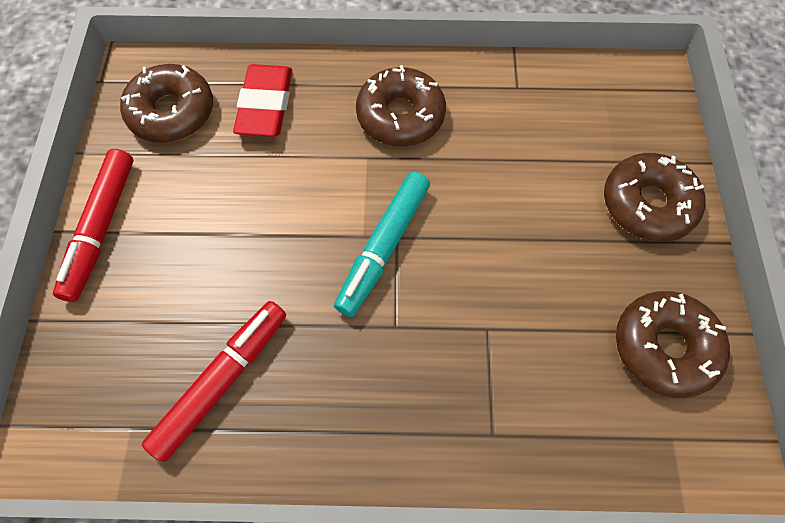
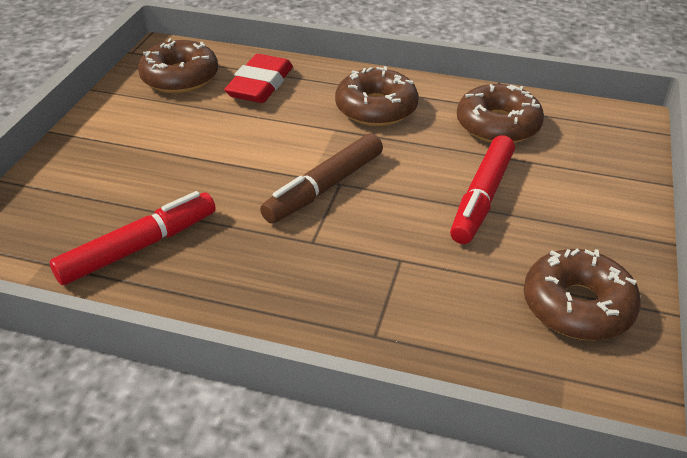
camera: 15 degrees right, 25 degrees down
red marker [53,149,134,302] -> red marker moved to [450,135,515,244]
turquoise marker [334,171,430,317] -> brown marker [260,133,383,223]
brown donut [604,153,705,242] -> brown donut moved to [457,84,544,143]

